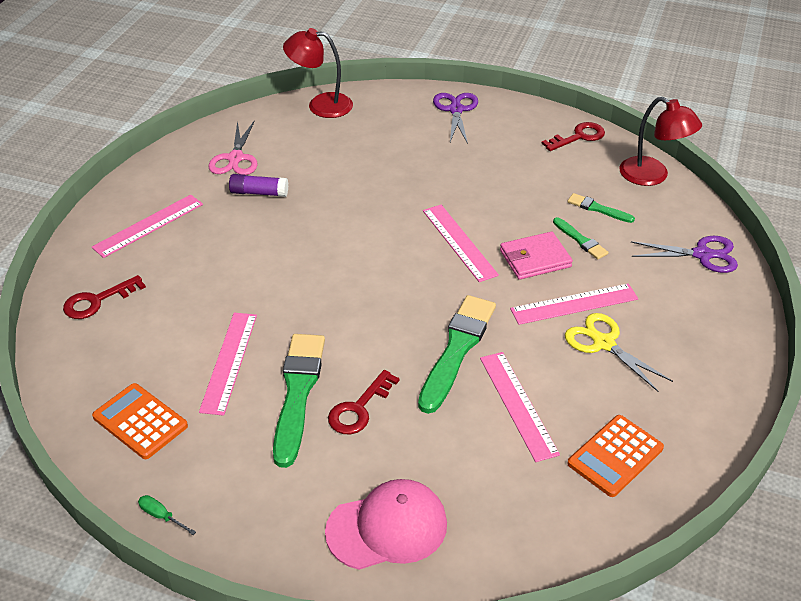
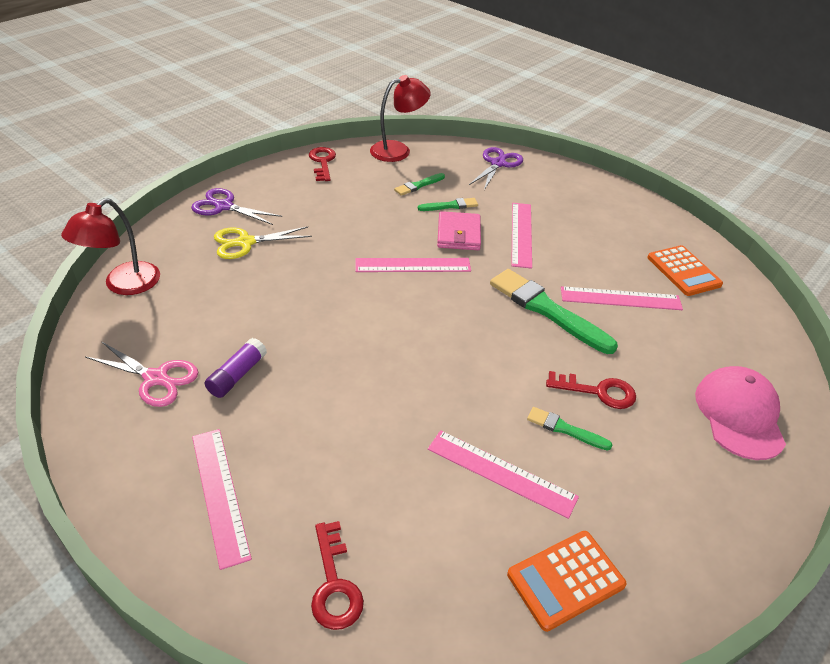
camera: 70 degrees left, 0 degrees up
green screwdriver [138,495,196,535] -> none
green brush [273,334,325,468] -> green brush [527,407,613,451], size x0.50
red key [328,370,400,434] -> red key turned 45 degrees counterclockwise [546,371,636,409]
yellow scissors [565,313,673,392] -> yellow scissors moved to [214,226,312,259]

